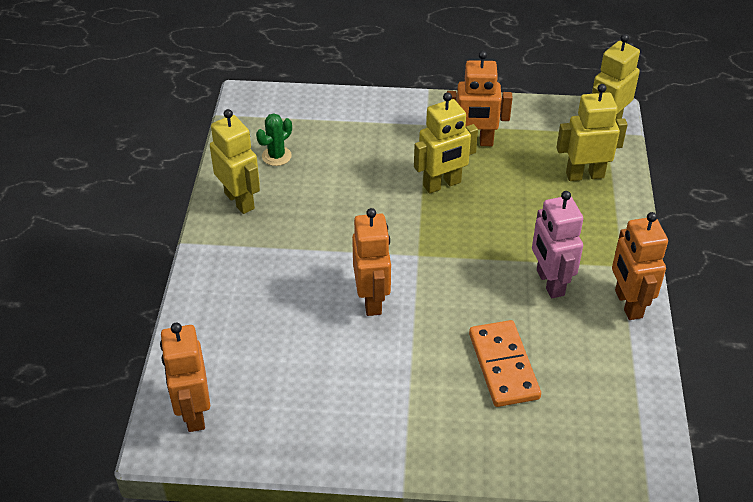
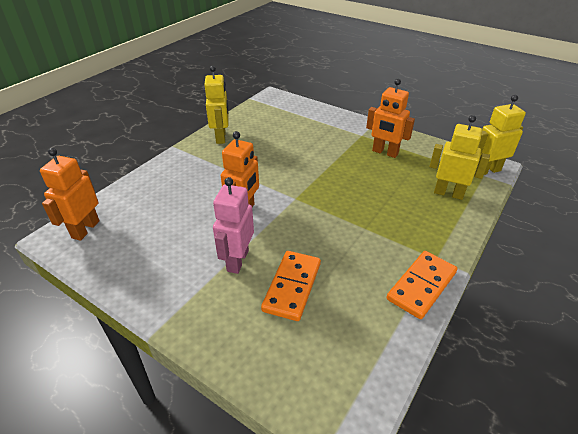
camera: 30 degrees right, 5 degrees down
green cactus [256,113,292,166] -> none
yellow robot [414,92,478,193] -> none
pink robot [532,191,583,298] -> pink robot moved to [213,177,254,274]
orange robot [612,212,668,320] -> orange domino [386,251,457,319]

